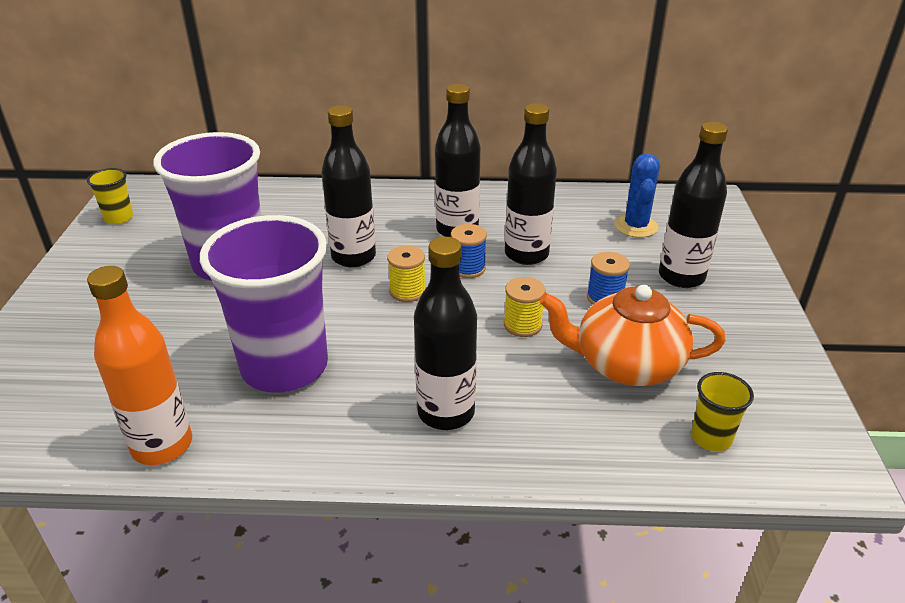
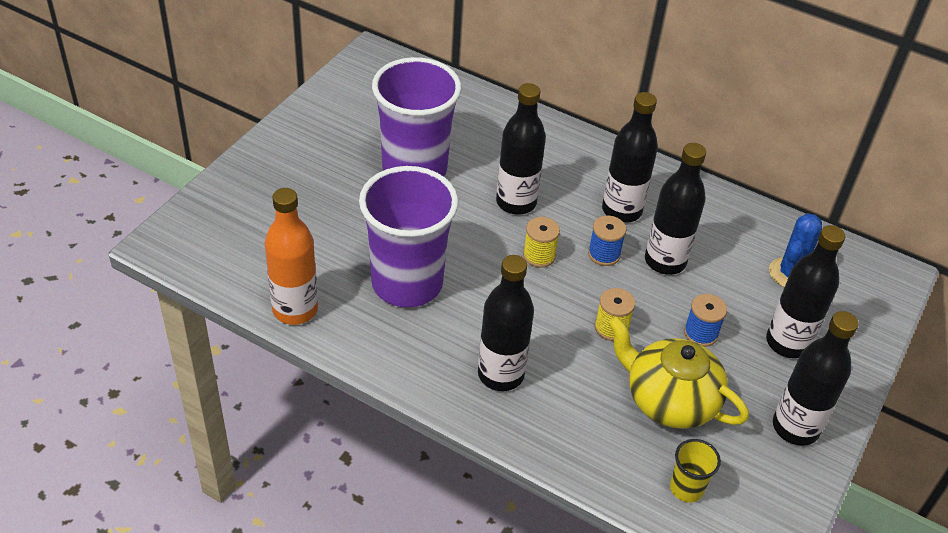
camera: 25 degrees right, 10 degrees up
yellow cup [87,168,133,224] -> none
orange teapot [539,285,726,386] -> yellow teapot [608,316,749,429]
none -> black bottle [773,311,858,446]

